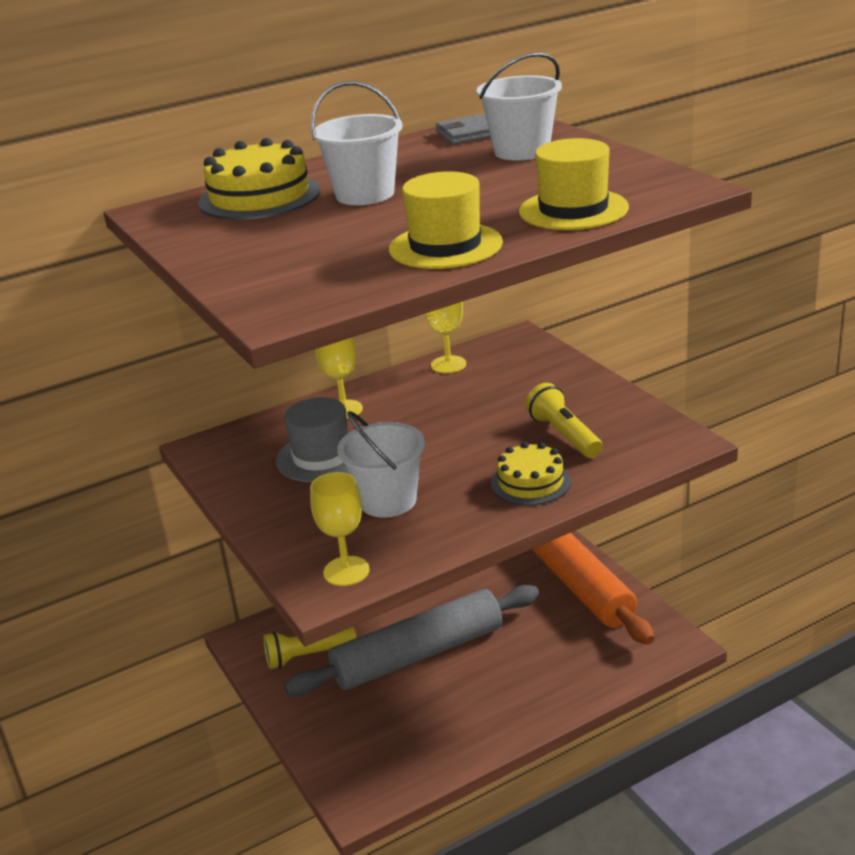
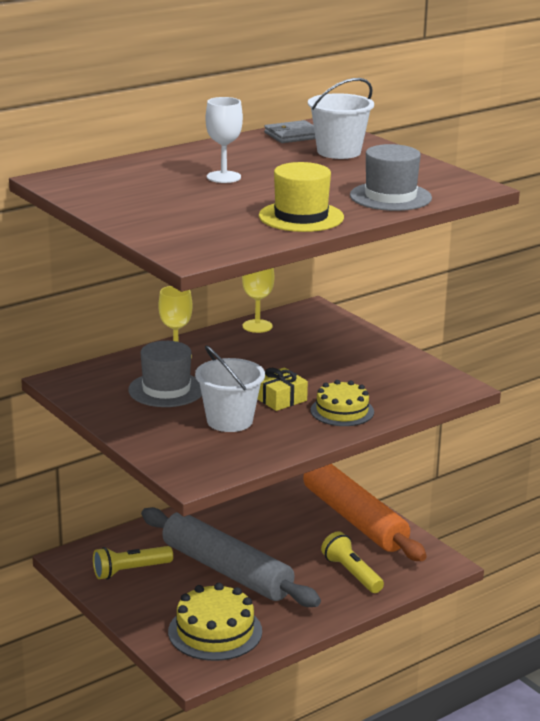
camera: 10 degrees left, 5 degrees down
yellow cake [198,138,321,220] -> yellow cake moved to [168,583,262,661]
grey rolling pin [284,585,539,696] -> grey rolling pin turned 75 degrees clockwise [141,507,321,607]
yellow goblet [310,472,370,586] -> none
white bucket [311,81,403,205] -> white goblet [206,97,243,183]
yellow hat [519,138,629,230] -> grey hat [350,144,432,211]
yellow flashlight [525,383,603,458] -> yellow flashlight moved to [321,531,384,593]
none -> yellow gift [258,367,308,411]

